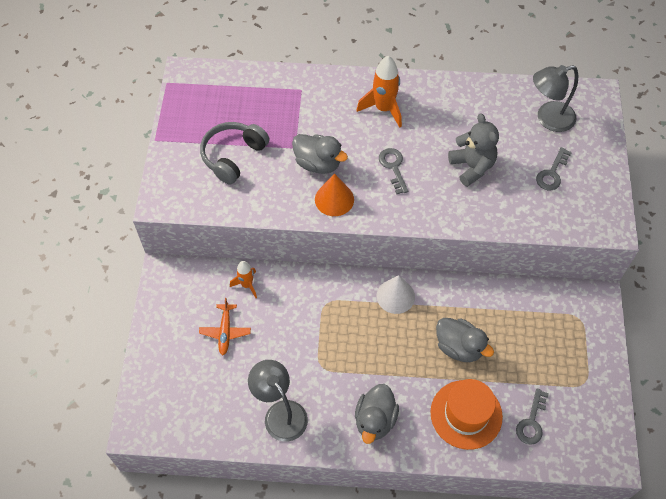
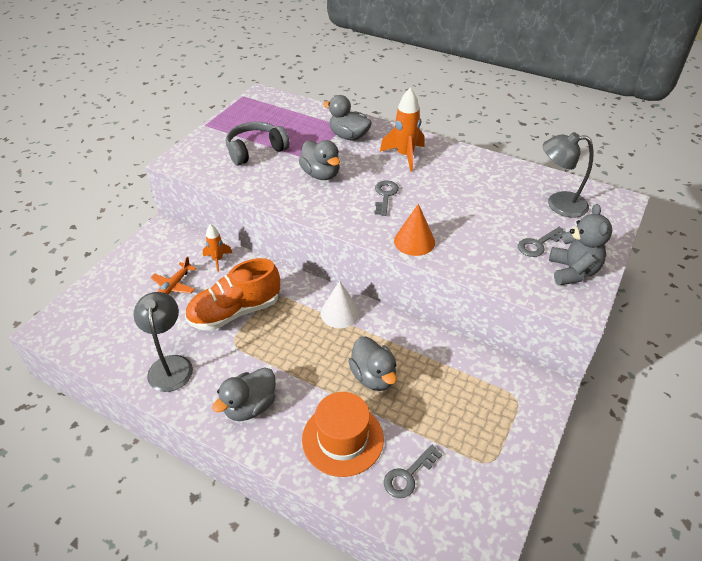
camera: 25 degrees right, 15 degrees down
orange cone [315,173,354,216] -> orange cone moved to [394,204,435,256]
grey teddy bear [448,113,499,187] -> grey teddy bear moved to [549,204,612,285]
none -> orange shoe [185,258,280,331]
none -> grey duck [323,95,372,141]

